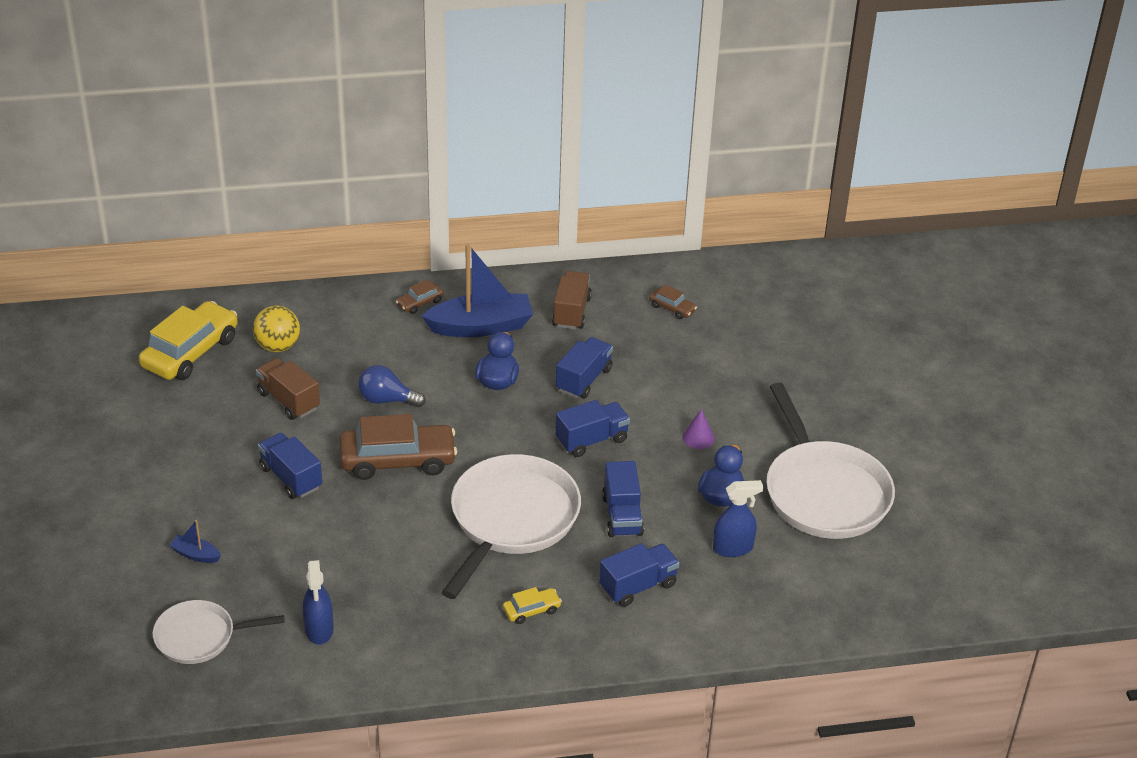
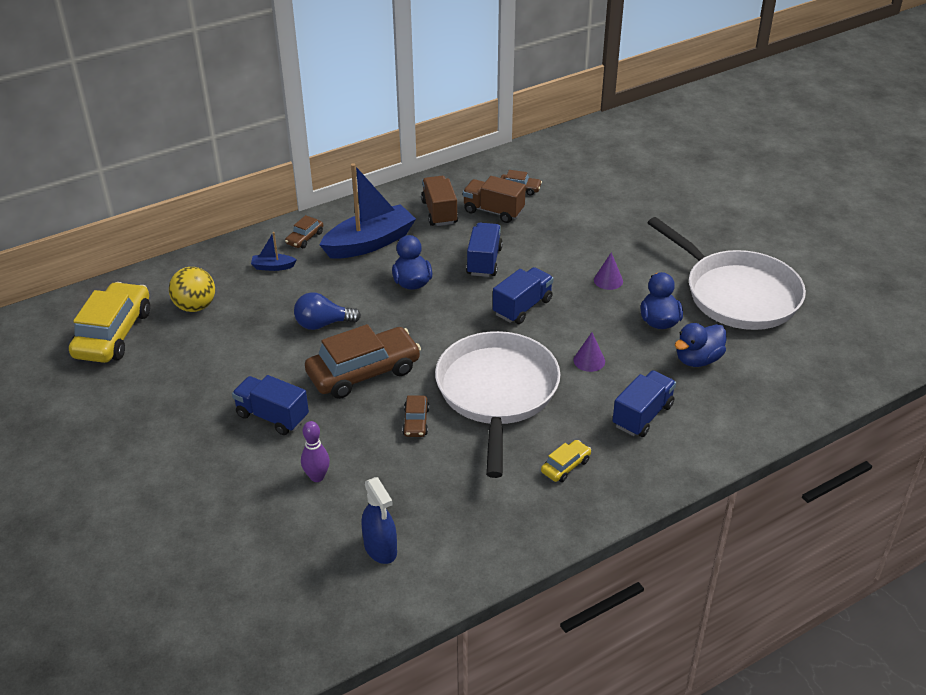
camera: 20 degrees left, 0 degrees up
white pan [153,600,285,664] -> none
blue boat [169,520,221,563] -> blue boat moved to [251,232,297,271]
brown truck [256,358,320,420] -> brown truck moved to [463,176,526,223]
blue truck [602,461,644,537] -> purple cone [574,332,605,372]
blue spray bottle [713,480,763,557] -> blue duck [675,323,726,367]
none -> purple bowling pin [301,421,330,482]
none -> brown car [402,395,429,437]

